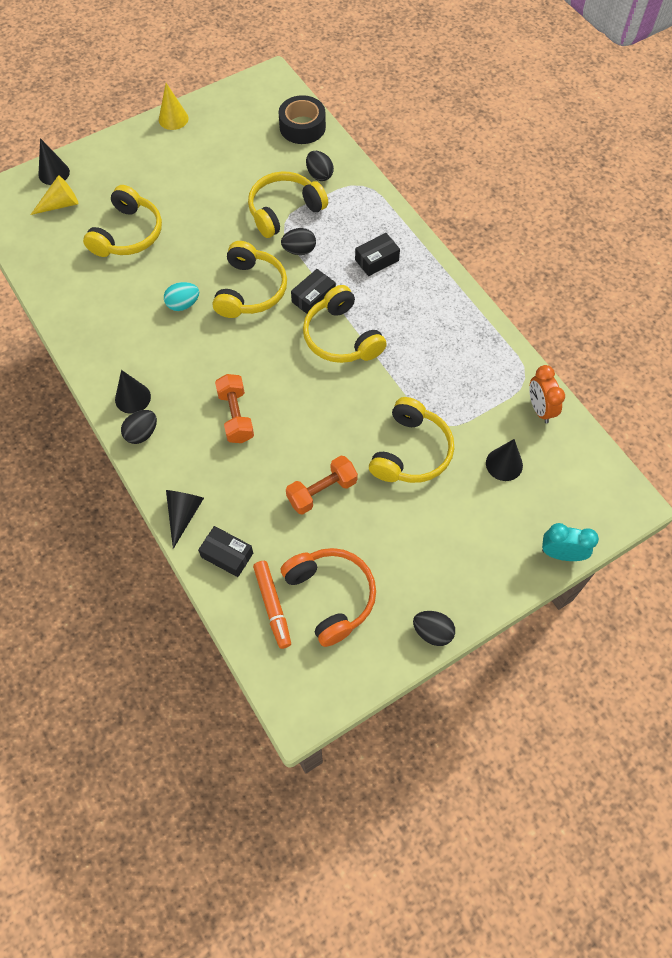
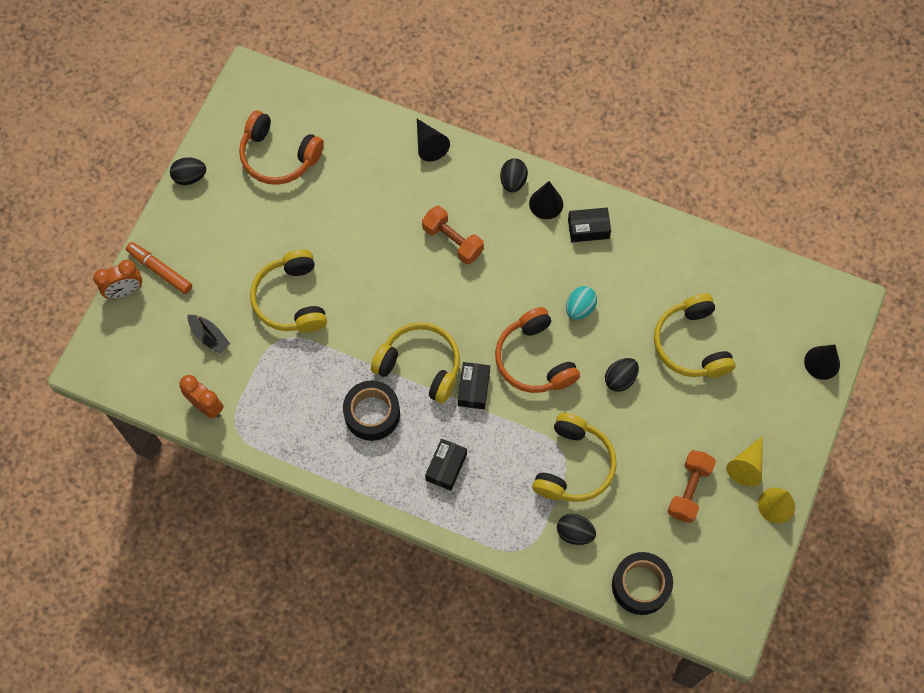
camera: 145 degrees right, 5 degrees up
yellow cone [30,175,78,215] -> yellow cone moved to [726,436,763,487]
black box [198,526,253,577] -> black box moved to [568,208,611,242]
yellow headphones [213,241,287,318] -> orange headphones [495,307,580,393]
orange marker [253,561,291,649] -> orange marker moved to [126,242,192,294]
black egg [281,228,316,255] -> black egg moved to [605,358,639,392]
orange dumbbell [286,456,358,515] -> orange dumbbell moved to [668,450,716,523]
black cone [486,439,523,481] -> black boat [188,315,230,354]
turquoise clock [542,523,599,561] -> orange clock [93,260,142,299]
none -> black tape [343,380,400,441]

